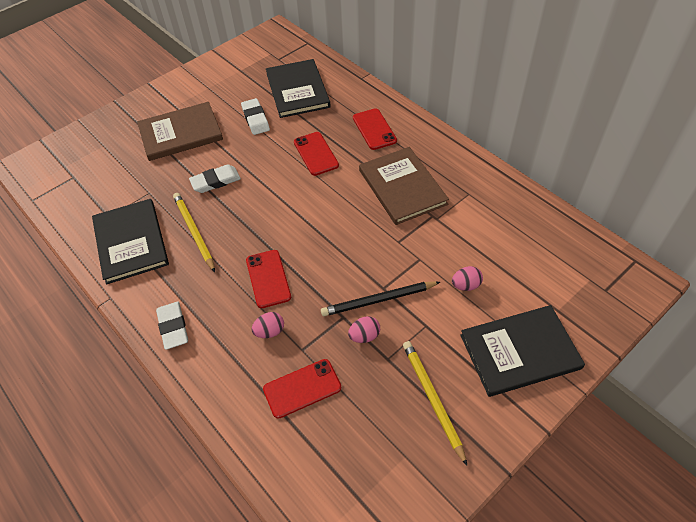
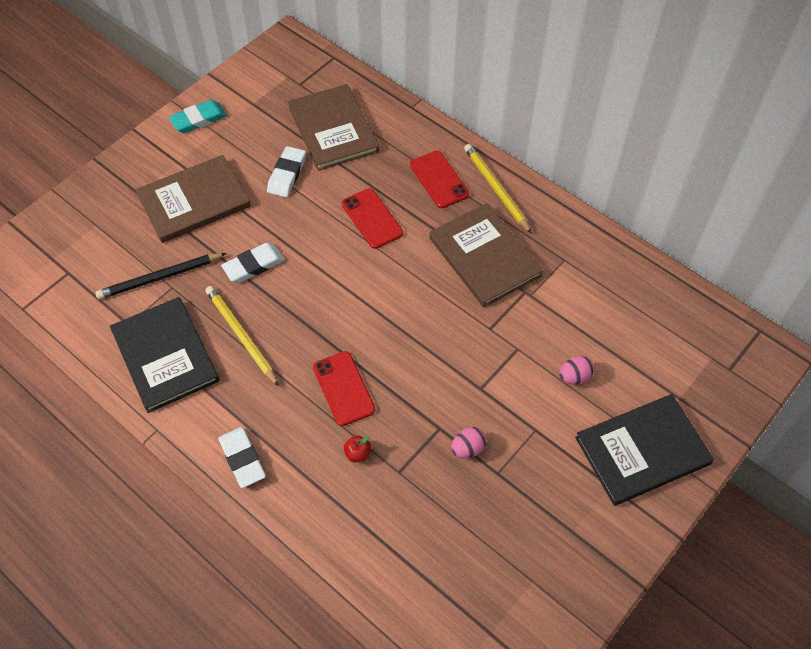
camera: 10 degrees left, 5 degrees up
white eraser [241,98,270,135] -> white eraser turned 45 degrees clockwise [267,146,306,197]
pink egg [251,312,284,338] -> red apple [344,435,371,462]
red phone [263,359,341,419] -> none
black book [266,59,331,118] -> brown book [288,84,379,171]
black pencil [321,282,440,316] -> black pencil moved to [95,253,226,300]
yellow pencil [403,341,467,465] -> yellow pencil moved to [464,144,532,234]
none -> turquoise eraser [169,100,227,133]

